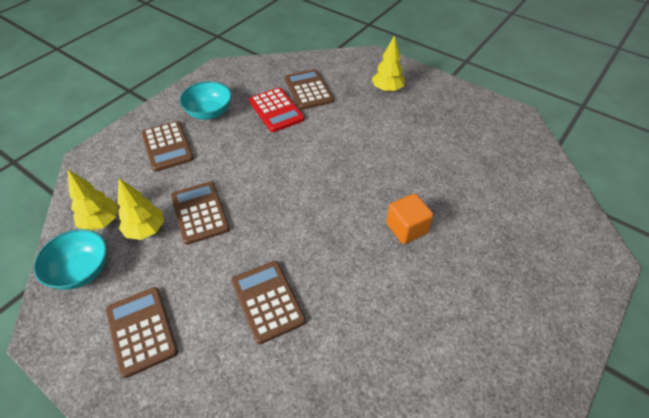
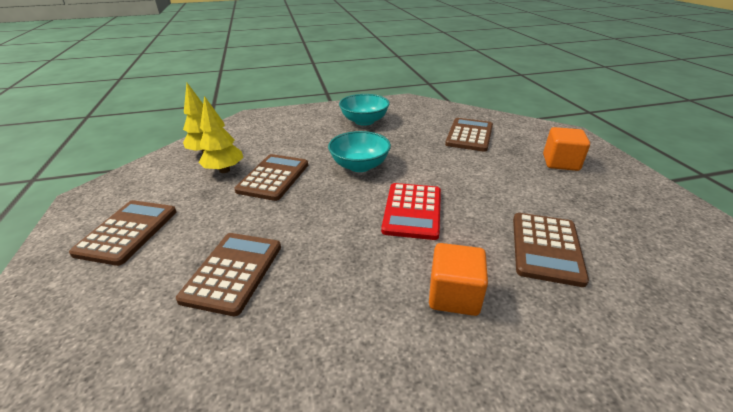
camera: 40 degrees right, 15 degrees down
turquoise bowl [34,229,107,290] -> turquoise bowl moved to [328,131,391,172]
brown calculator [142,121,194,172] -> brown calculator moved to [513,213,589,287]
red calculator [249,88,305,132] -> red calculator moved to [381,183,441,240]
yellow tree [372,35,405,92] -> orange cube [543,127,590,171]

